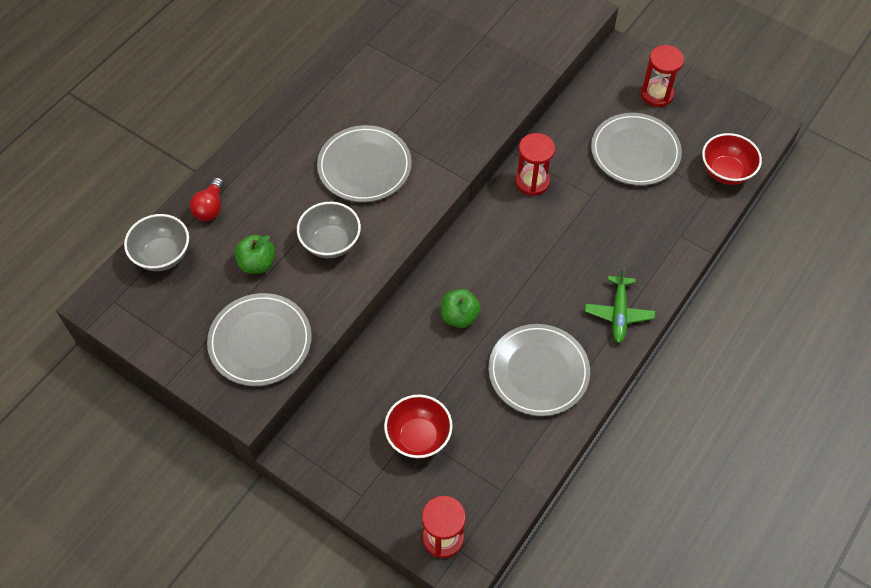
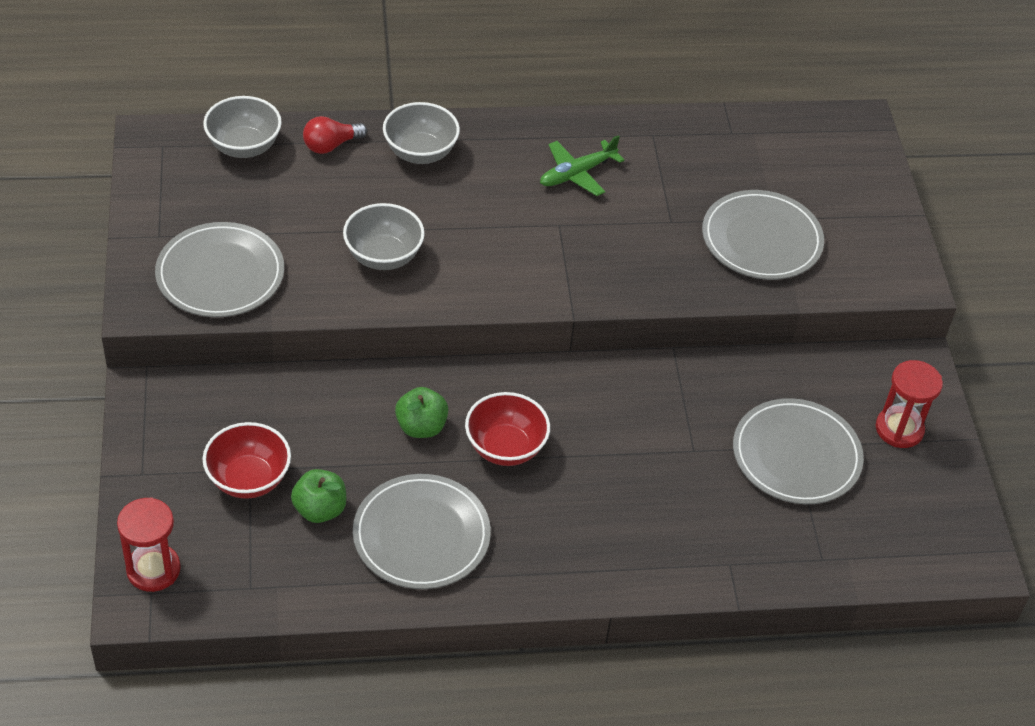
camera: 45 degrees right, 10 degrees down
green apple [235,235,276,274] -> green apple moved to [291,469,346,523]
grey plate [317,125,412,202] -> grey plate moved to [702,190,824,280]
red hourglass [515,133,555,196] -> none
green plane [585,267,655,343] -> green plane moved to [540,135,624,196]
red bowl [702,133,762,185] -> red bowl moved to [465,392,550,466]
none -> grey bowl [383,102,460,164]

